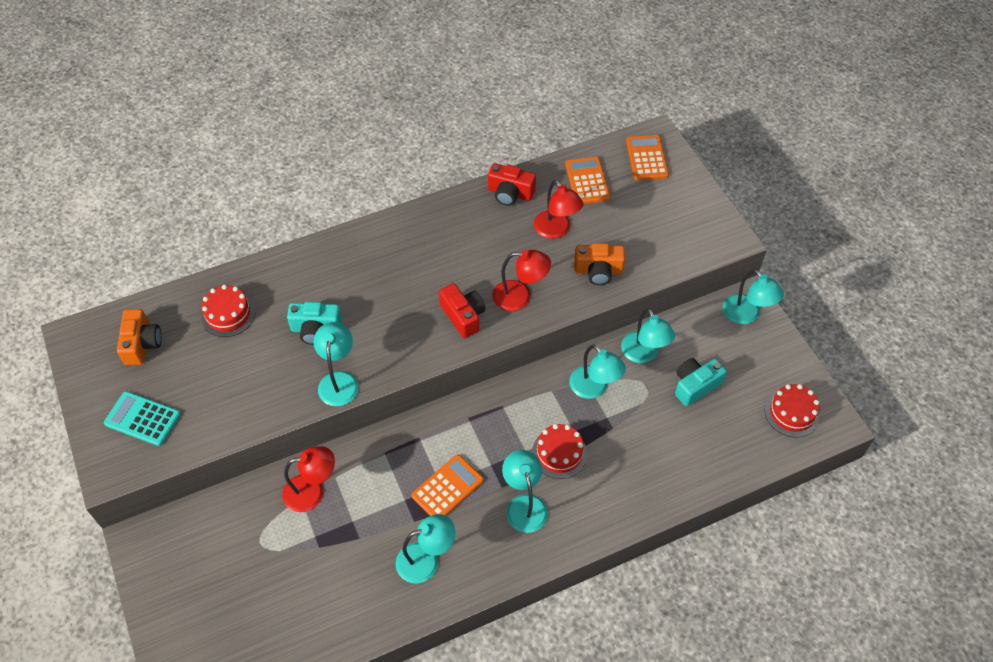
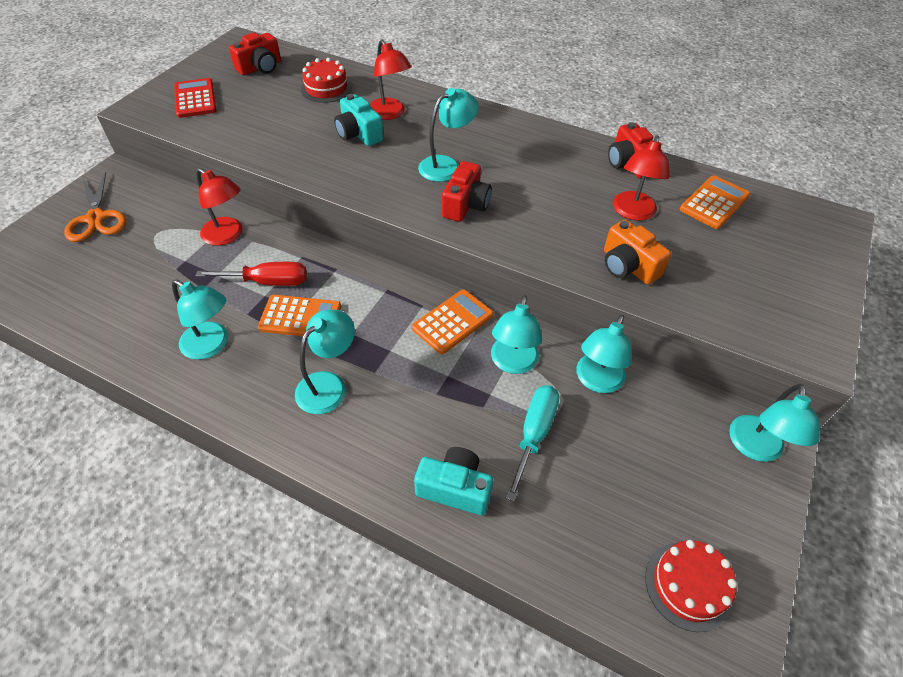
camera: 50 degrees right, 5 degrees down
turquoise calculator [104,391,181,446] -> red calculator [174,78,217,118]
orange camera [117,309,162,365] -> red camera [229,32,281,75]
turquoise lamp [314,322,359,406] -> turquoise lamp moved to [418,88,479,182]
red lamp [492,250,551,311] -> red lamp moved to [370,40,411,120]
red cake [532,424,587,479] -> none
orange calculator [626,135,669,180] -> orange calculator moved to [412,289,494,354]
turquoise camera [675,358,727,406] -> turquoise camera moved to [414,447,493,515]
none -> orange scissors [64,172,126,242]
none -> red screwdriver [196,262,307,286]
none -> turquoise screwdriver [506,385,560,502]

